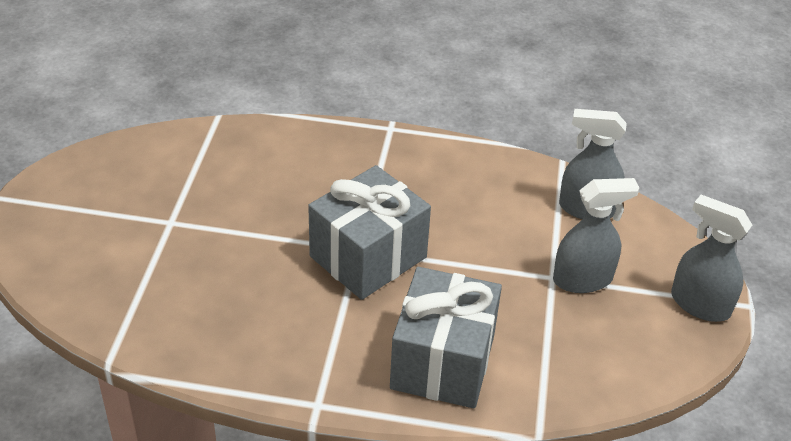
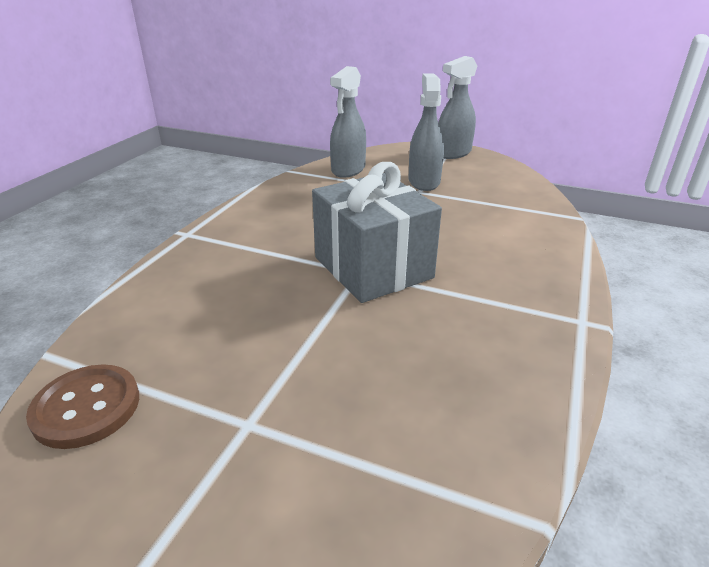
camera: 75 degrees left, 10 degrees down
grey gift [390,267,502,408] -> none
none -> brown button [26,364,139,449]

